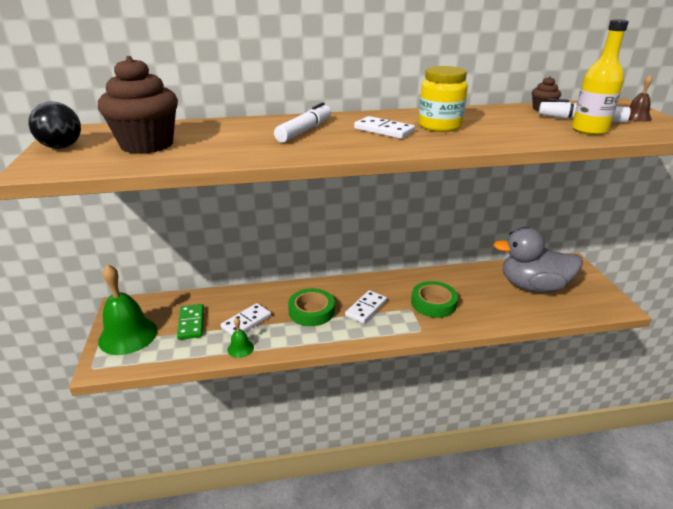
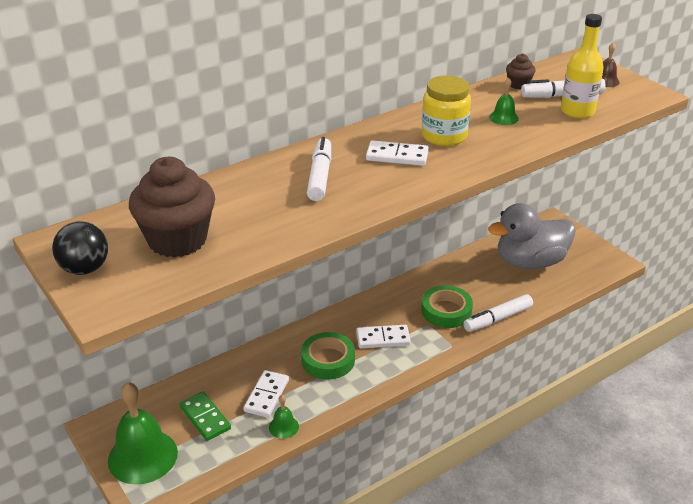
camera: 25 degrees left, 5 degrees up
white domino [345,290,387,324] -> white domino turned 75 degrees clockwise [356,325,411,348]
none -> white marker [463,294,533,332]
none -> green bell [489,78,519,125]

